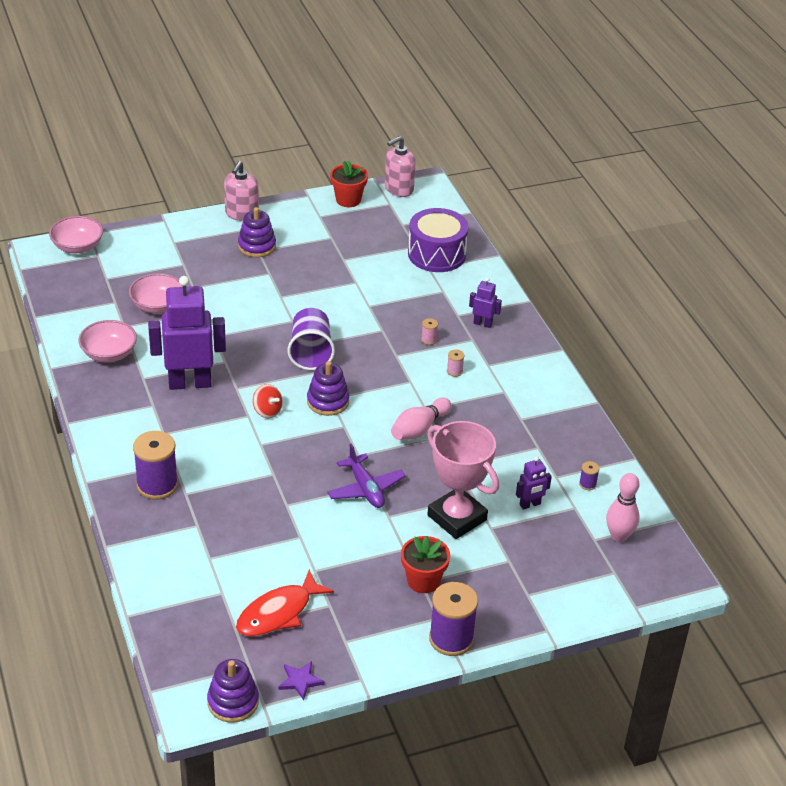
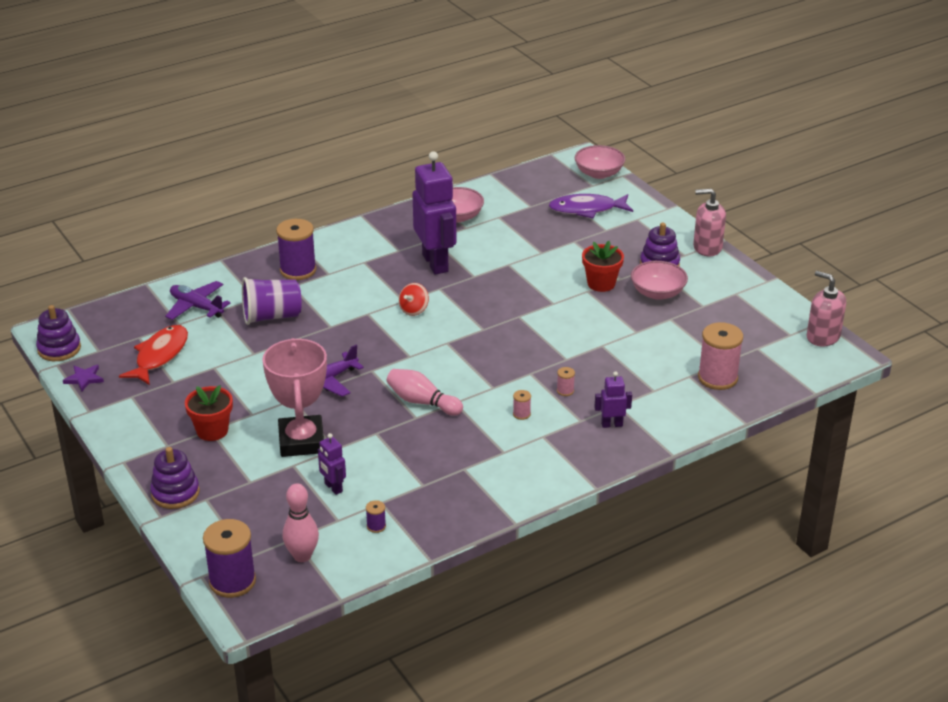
camera: 80 degrees right, 5 degrees down
pink bowl [129,273,183,313] -> pink bowl moved to [631,261,688,300]
red fish [236,570,334,636] -> red fish turned 75 degrees clockwise [119,325,188,385]
purple cup [288,308,335,370] -> purple cup moved to [242,277,302,325]
purple stacking toy [307,361,349,416] -> purple stacking toy moved to [150,447,200,509]
red flower pot [330,161,368,207] -> red flower pot moved to [582,241,624,292]
purple drum [408,208,469,272] -> pink spool [698,322,743,390]
pink trophy [427,421,499,539] -> pink trophy turned 45 degrees counterclockwise [262,338,327,457]
purple spool [429,582,478,656] -> purple spool moved to [203,519,256,598]
purple robot [469,277,502,328] -> purple robot turned 105 degrees counterclockwise [594,372,632,428]
none -> purple plane [165,281,231,320]
none -> purple fish [549,194,633,218]

